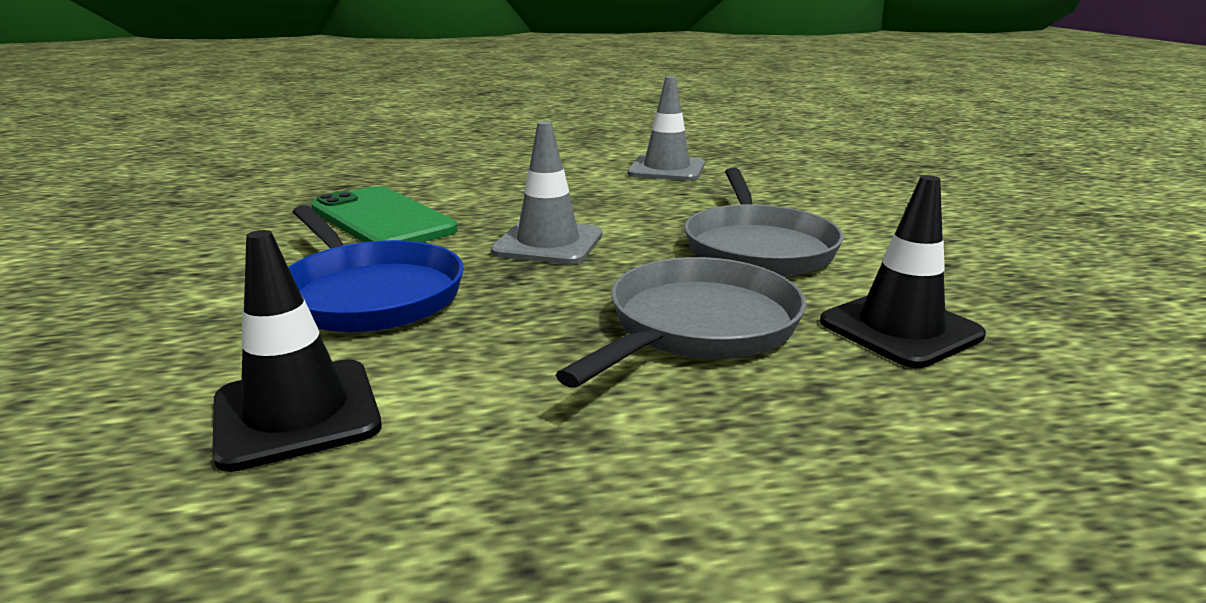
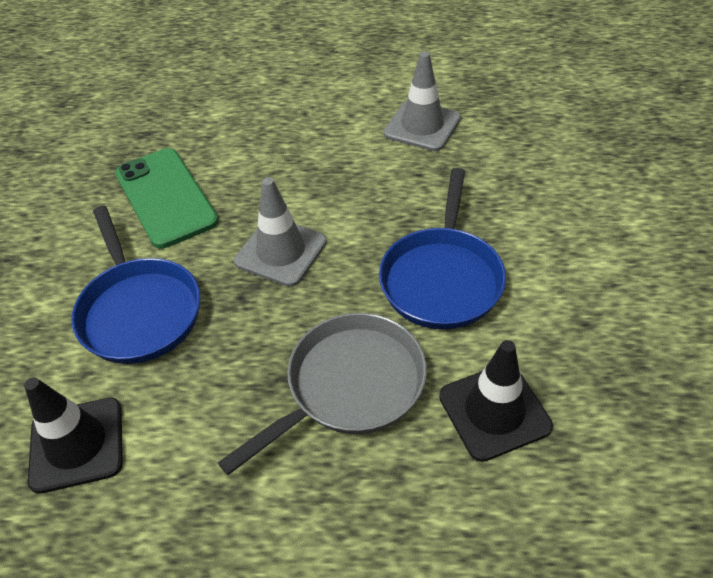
camera: 15 degrees right, 25 degrees up
grey pan [684,168,844,277] -> blue pan [379,168,506,329]

